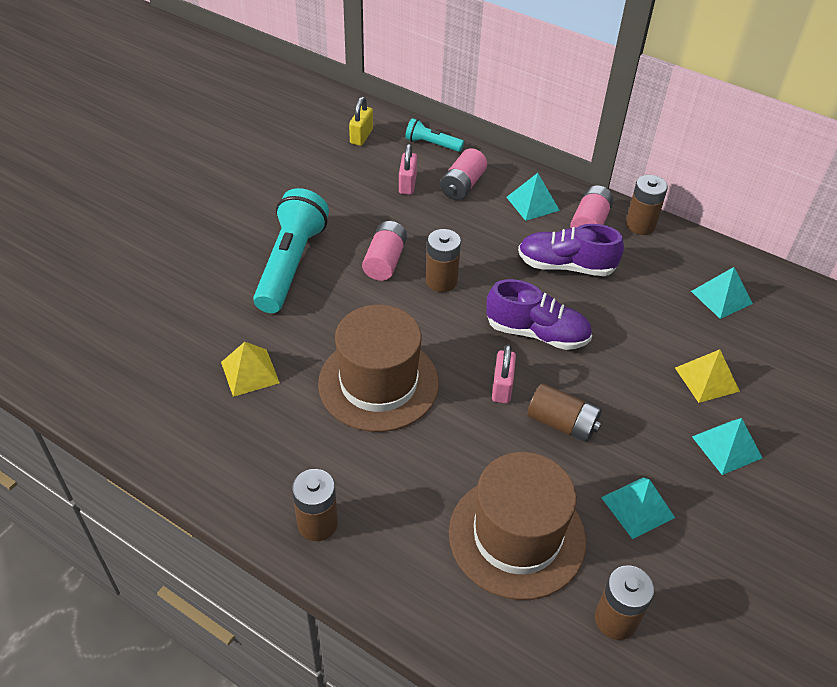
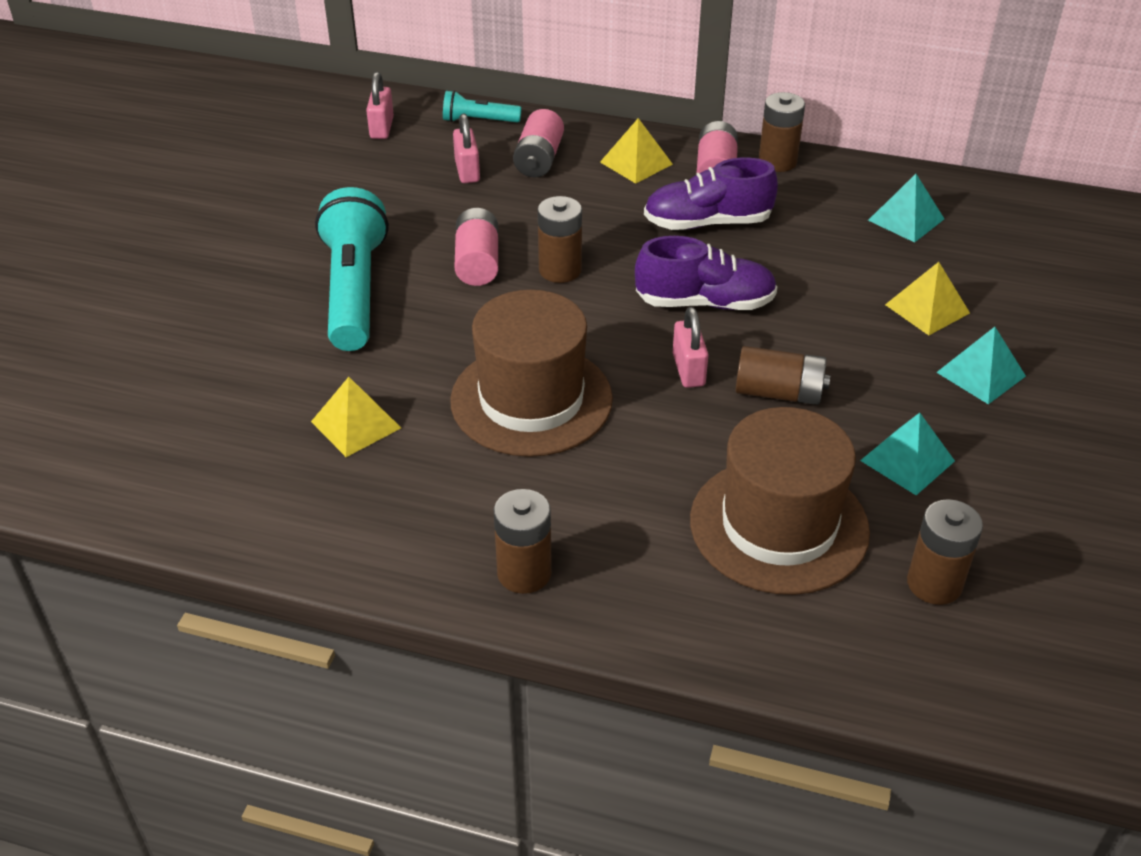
camera: 15 degrees left, 5 degrees down
yellow padlock [349,97,373,146] -> pink padlock [366,72,394,139]
turquoise pyramid [506,173,560,221] -> yellow pyramid [600,118,673,184]

